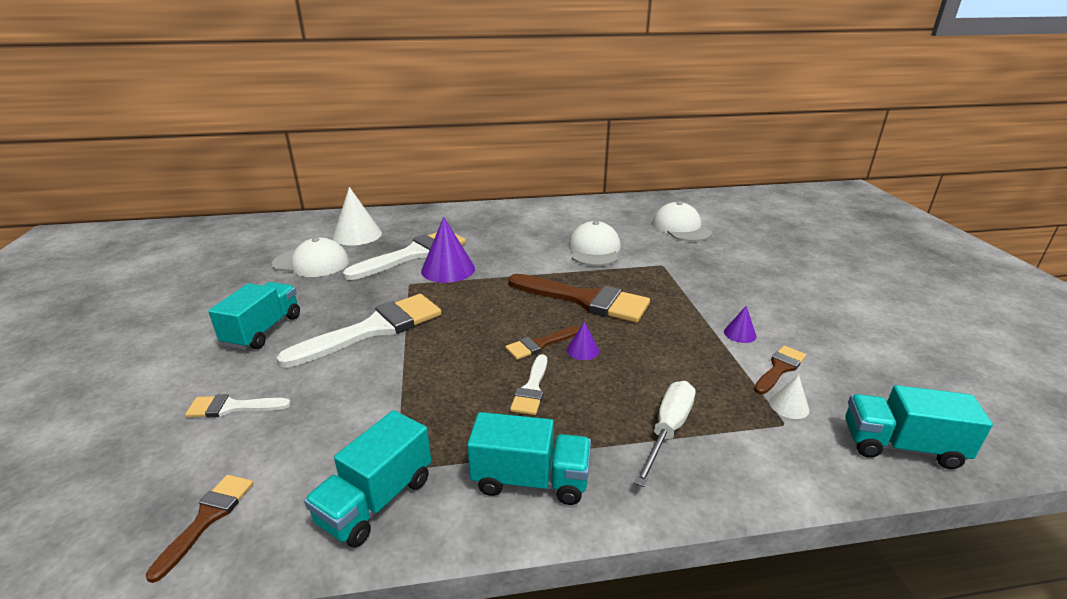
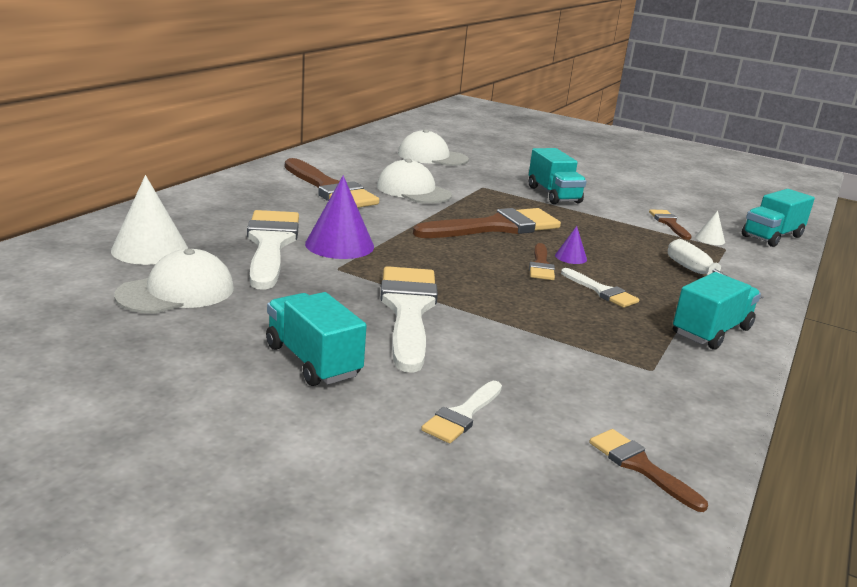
camera: 55 degrees left, 5 degrees down
turquoise truck [304,410,431,548] -> turquoise truck moved to [529,148,587,204]
purple cone [724,306,756,343] -> none
none -> brown brush [285,158,379,208]

